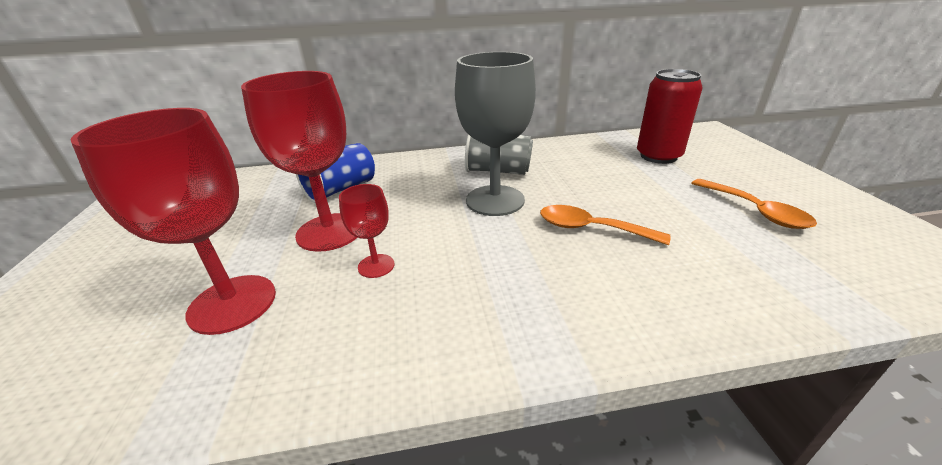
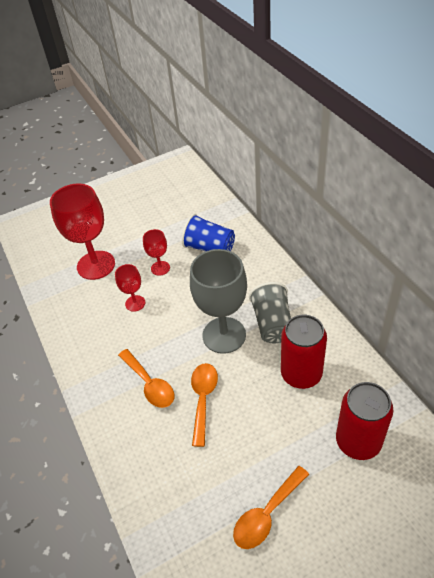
camera: 75 degrees right, 15 degrees up
red goblet [241,71,357,252] -> red goblet [143,229,170,276], size x0.50
none -> orange spoon [118,349,174,408]
none -> red can [281,315,327,389]

